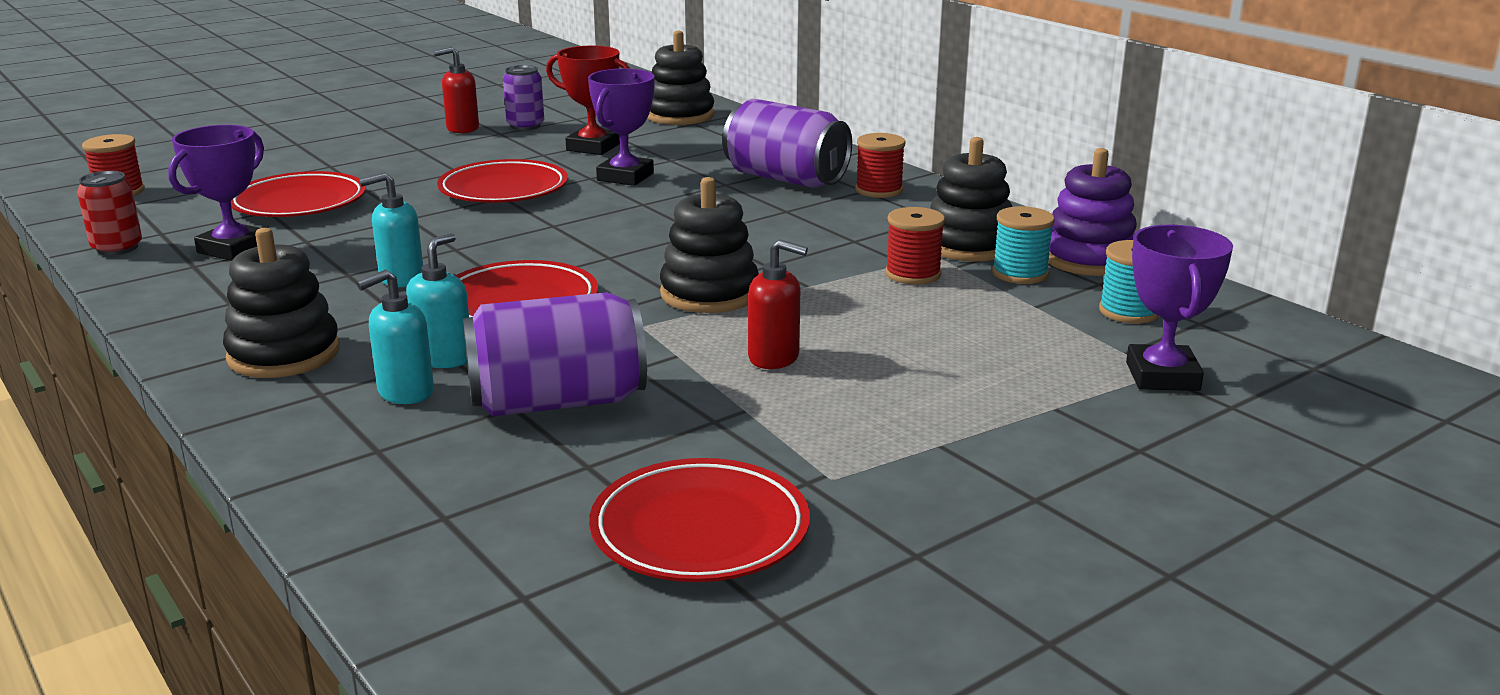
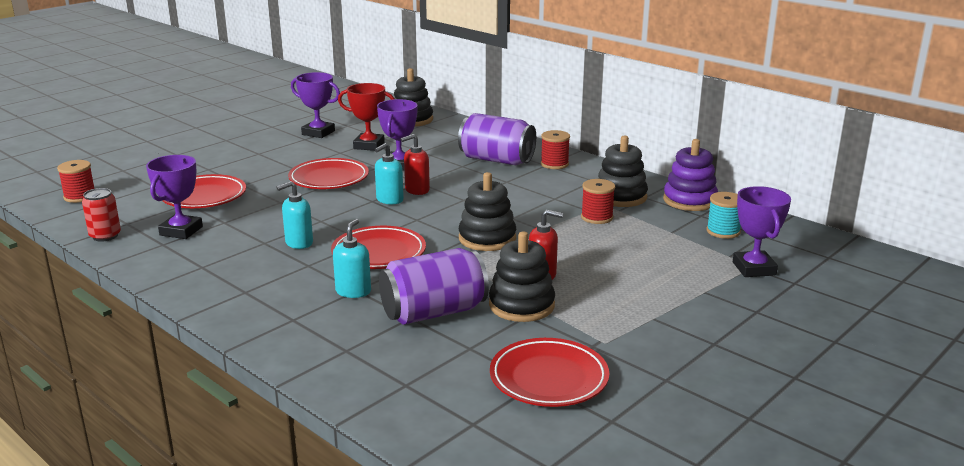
camera: 10 degrees left, 0 degrees up
black stacking toy [223,228,340,378] -> black stacking toy moved to [489,231,555,322]
turquoise soap dispenser [357,270,434,404] -> turquoise soap dispenser moved to [375,143,404,204]
red soap dispenser [433,47,479,133] -> red soap dispenser moved to [401,134,430,195]
purple can [503,65,544,130] -> purple trophy [291,72,340,138]
turquoise spool [992,206,1055,284] -> none

